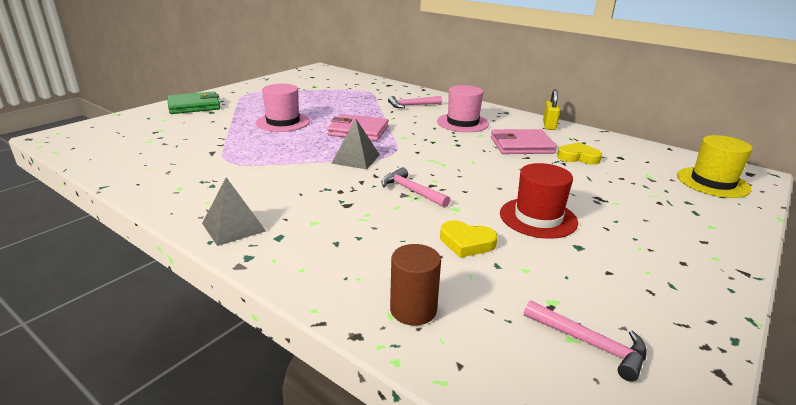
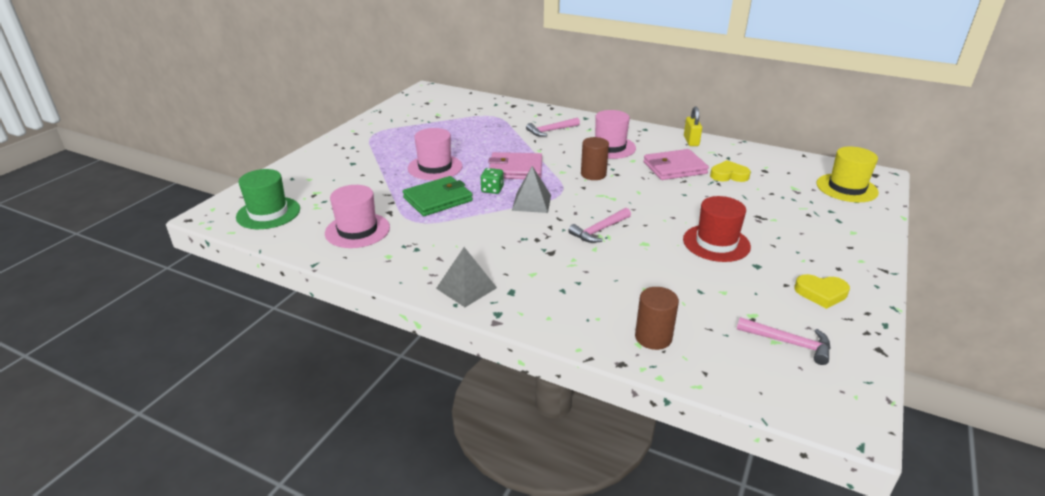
camera: 10 degrees left, 5 degrees up
green wallet [167,91,220,114] -> green wallet moved to [403,176,473,216]
pink hammer [381,167,450,208] -> pink hammer turned 75 degrees counterclockwise [568,208,631,243]
yellow heart [440,220,498,258] -> yellow heart moved to [794,274,850,309]
none -> green hat [236,169,300,229]
none -> pink hat [325,185,390,248]
none -> green dice [481,168,504,194]
none -> brown cylinder [581,137,609,180]

